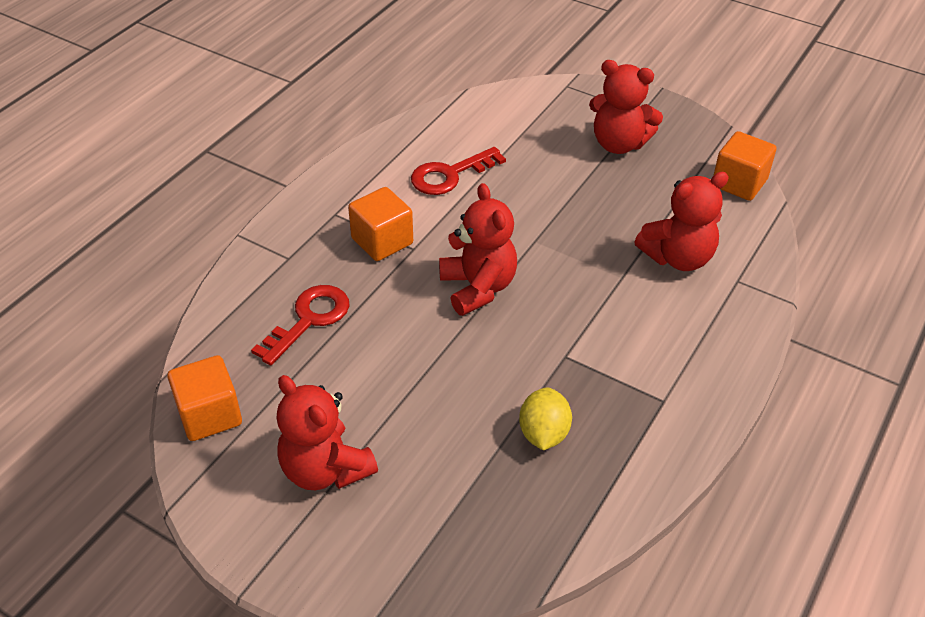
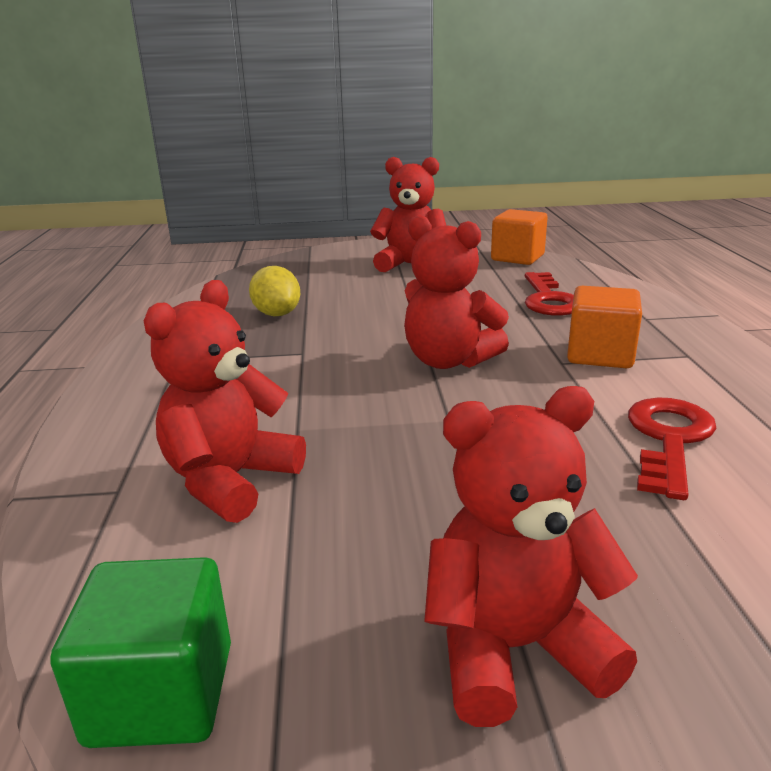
camera: 145 degrees right, 20 degrees down
orange cube [713,131,776,201] -> green cube [50,557,231,748]

